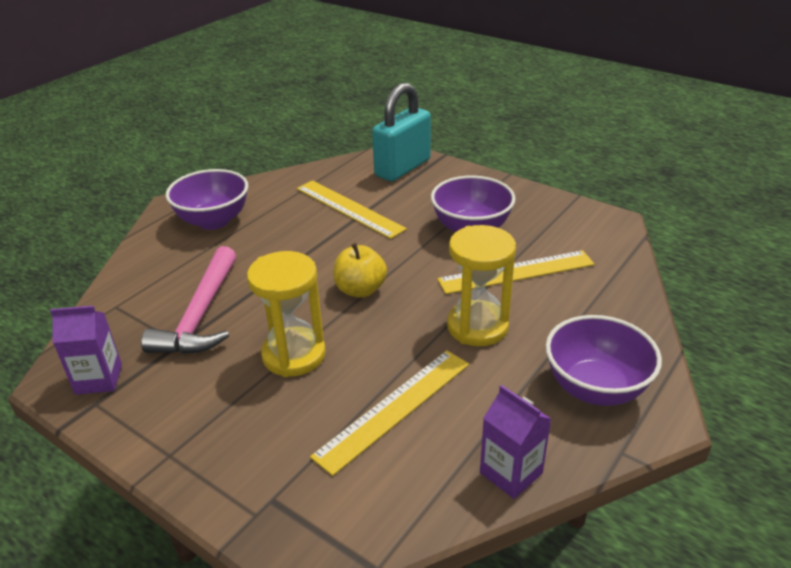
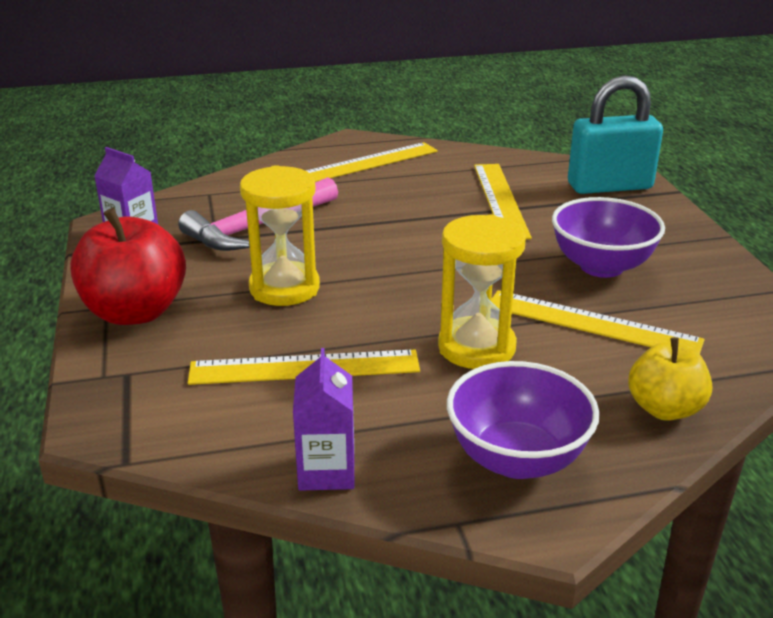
camera: 40 degrees right, 5 degrees down
purple bowl [165,169,248,230] -> yellow ruler [306,142,438,182]
yellow apple [333,243,387,298] -> yellow apple moved to [628,337,712,421]
none -> red apple [70,208,186,325]

